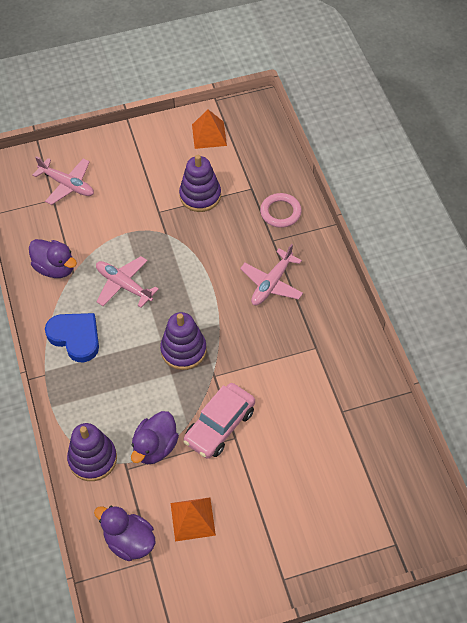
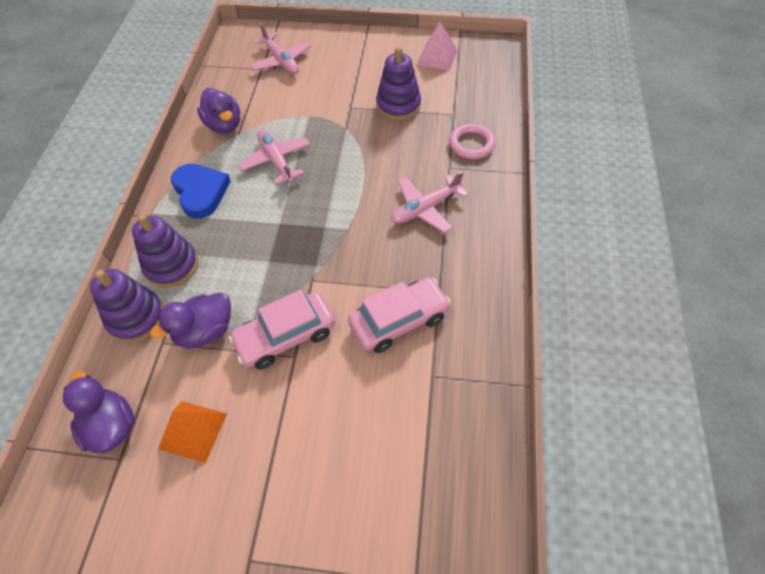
camera: 25 degrees right, 0 degrees up
purple stacking toy [160,312,207,370] -> purple stacking toy moved to [132,214,198,288]
orange pyramid [192,110,227,149] -> pink pyramid [417,22,458,71]
none -> pink car [348,277,451,353]

